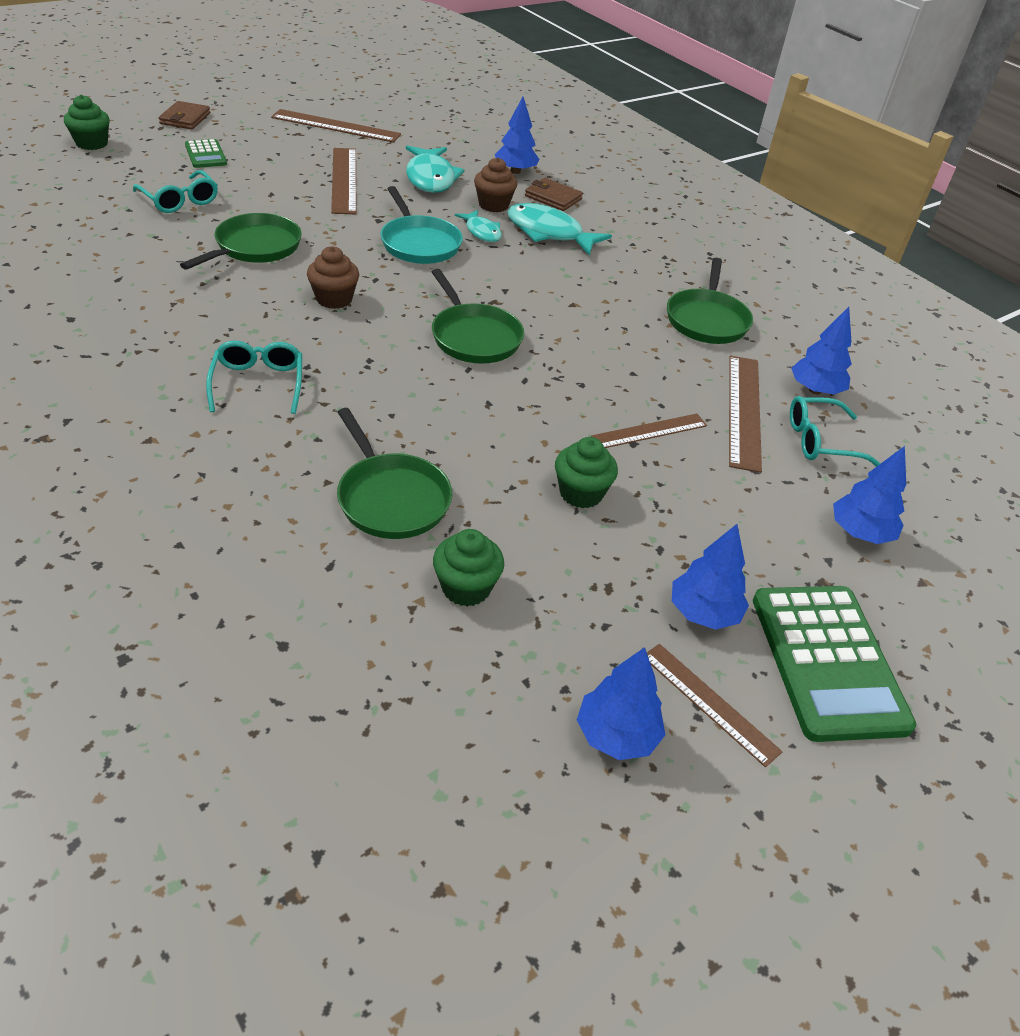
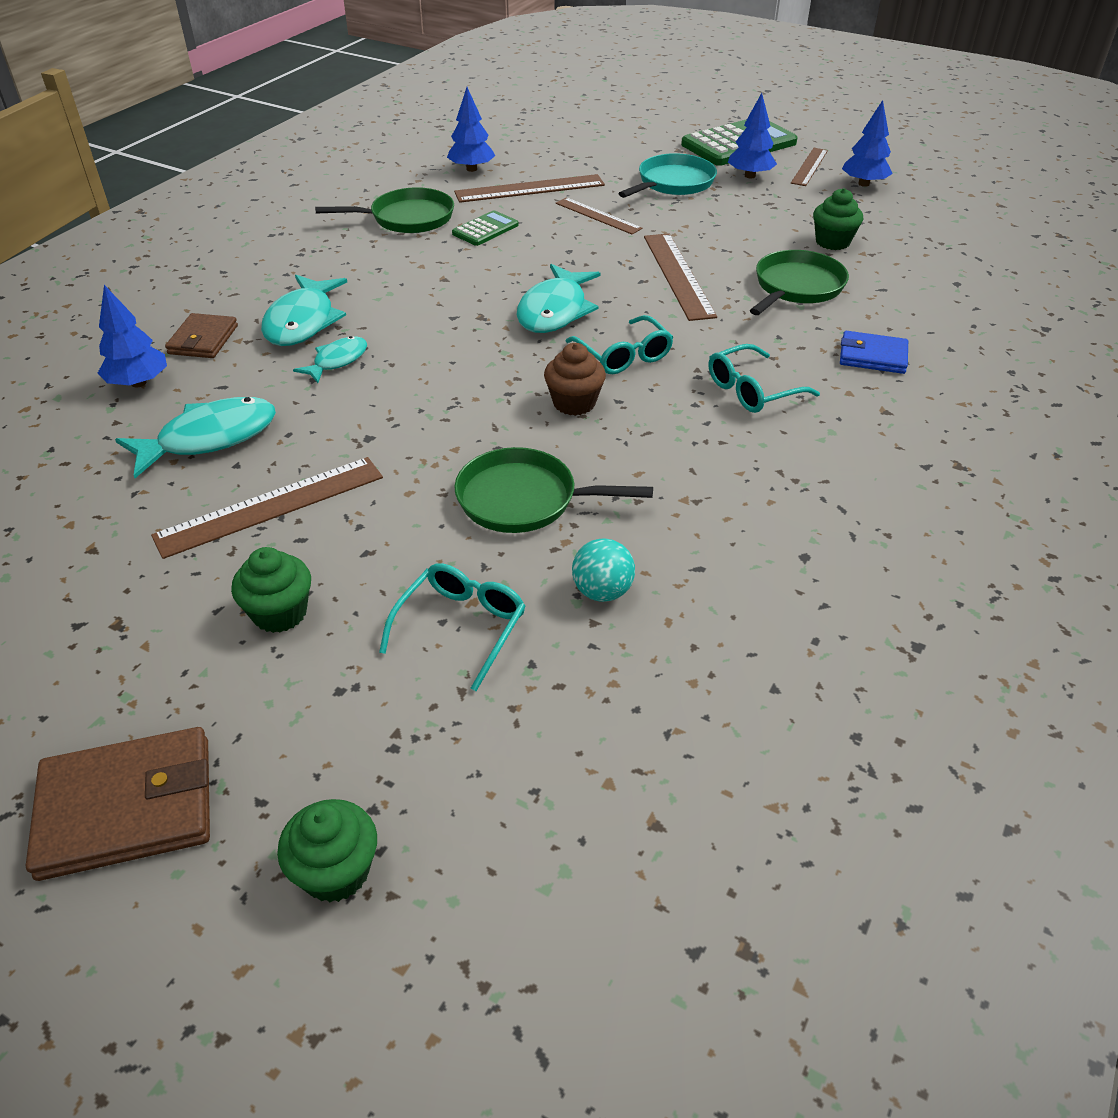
camera: 110 degrees left, 0 degrees up
brown wallet [159,101,210,129] -> brown wallet [26,727,210,881], size x1.60
green calculator [185,139,227,168] -> green calculator moved to [452,210,518,246]
brown ruler [271,109,401,143] -> brown ruler moved to [644,234,717,321]
turquoise pan [380,186,463,264] -> turquoise pan moved to [618,153,717,198]
green pan [432,269,524,364] -> turquoise fish [517,264,600,333]
brown cupcake [474,158,517,212] -> none
green cupcake [555,437,618,508] -> green cupcake moved to [231,547,311,633]
turquoise glasses [790,396,881,467] -> turquoise glasses moved to [566,315,674,374]
blue tree [833,446,906,544] -> none
none -> turquoise ball [572,538,635,602]
none -> blue wallet [840,331,908,374]

